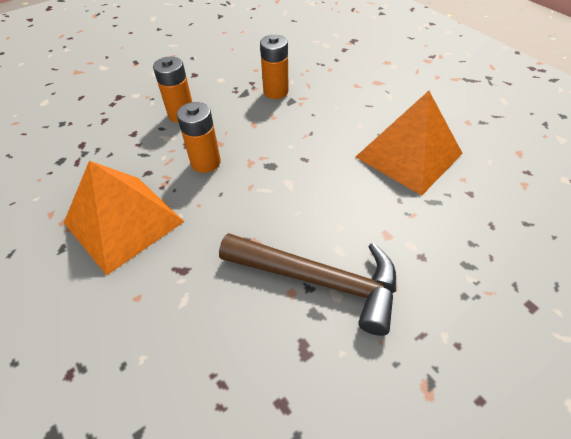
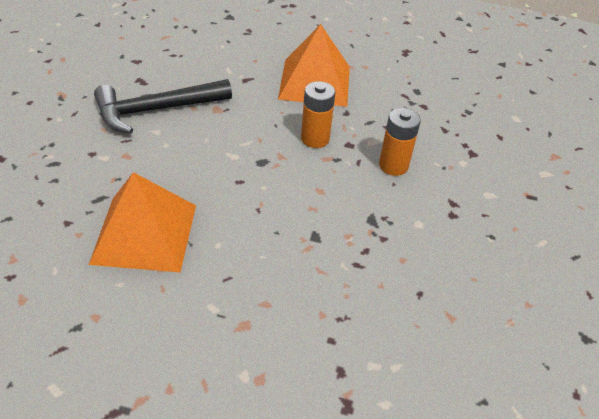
camera: 135 degrees right, 5 degrees down
brown hammer [219,233,396,336] -> black hammer [94,79,232,134]
orange battery [260,35,289,99] -> none

